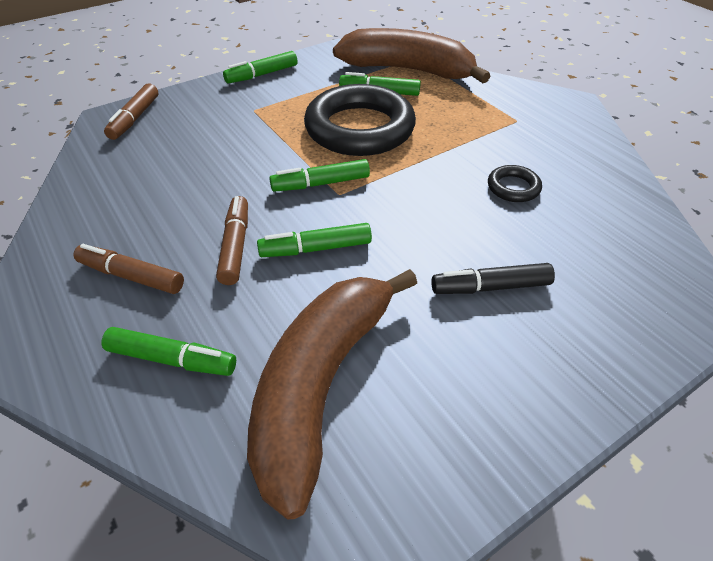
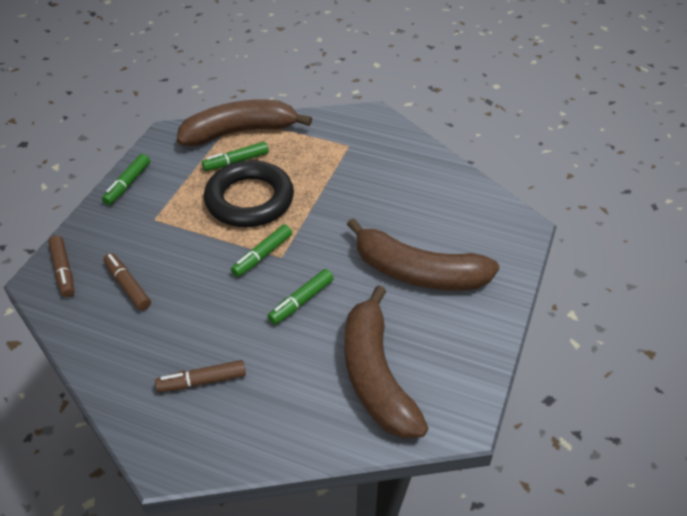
camera: 35 degrees left, 0 degrees up
green marker [102,327,236,376] -> none
brown marker [216,196,248,285] -> brown marker moved to [104,253,151,311]
black marker [431,263,555,294] -> brown banana [347,218,500,291]
black ring [488,165,542,202] -> none

